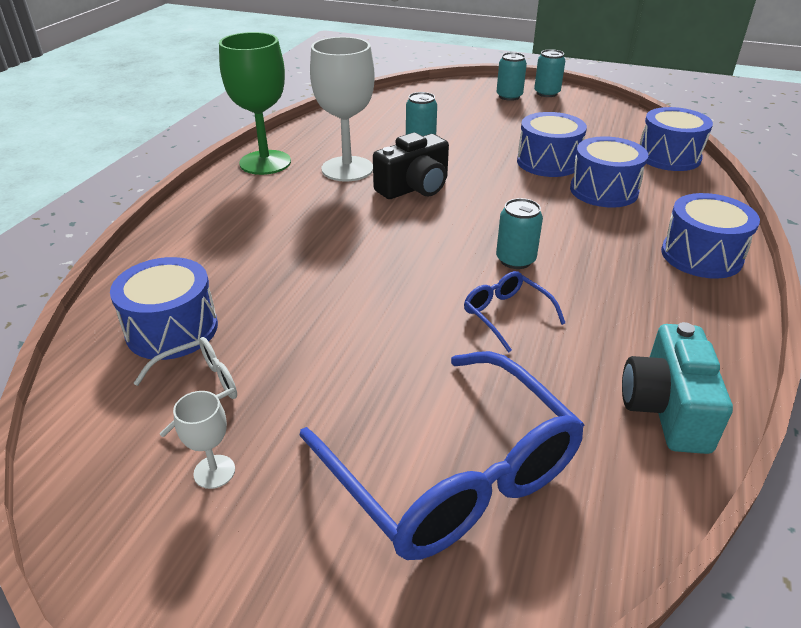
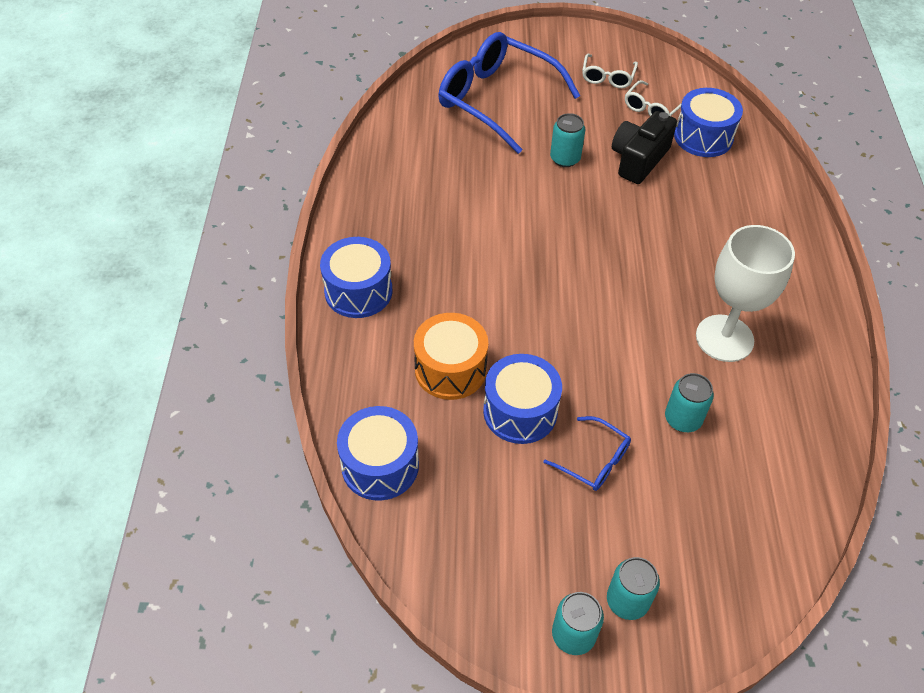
camera: 160 degrees right, 15 degrees up
white goblet [173,391,235,489] -> white glasses [582,53,638,88]
green goblet [219,32,291,175] -> none
black camera [373,132,449,199] -> black camera moved to [612,111,677,184]
blue glasses [464,271,565,353] -> blue glasses moved to [543,416,631,491]
turquoise can [496,198,543,269] -> turquoise can moved to [550,113,586,167]
blue drum [570,136,648,208] -> orange drum [414,313,488,400]
turquoise camera [622,322,733,454] -> none

